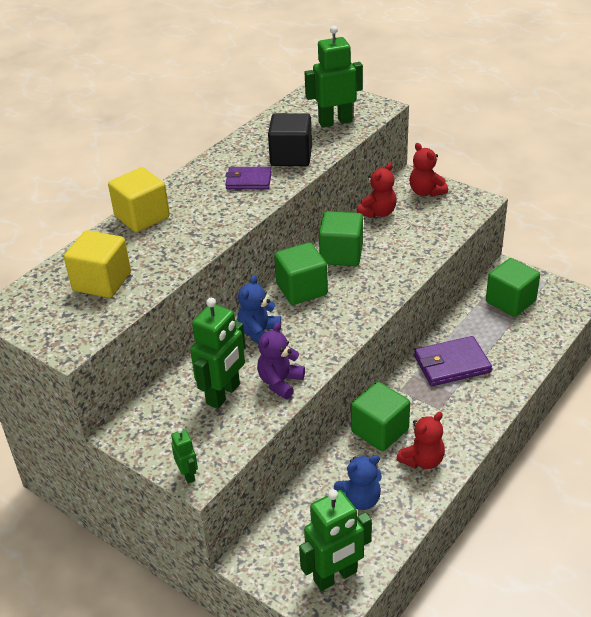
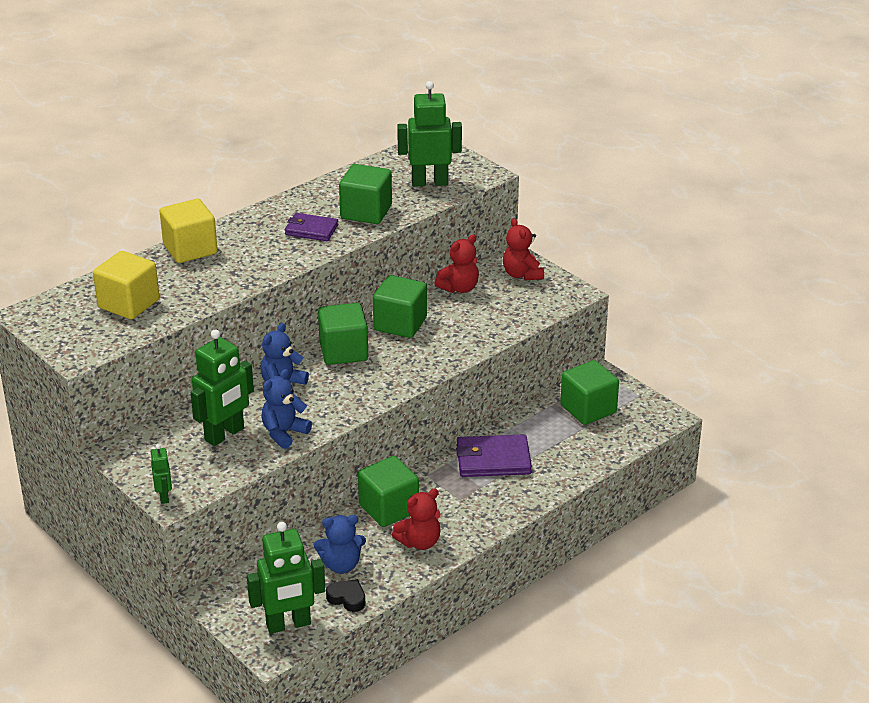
camera: 10 degrees right, 5 degrees down
purple teddy bear [257,322,305,399] -> blue teddy bear [261,369,312,449]
black cube [268,113,312,166] -> green cube [339,164,392,224]
none -> black heart [326,579,365,612]

